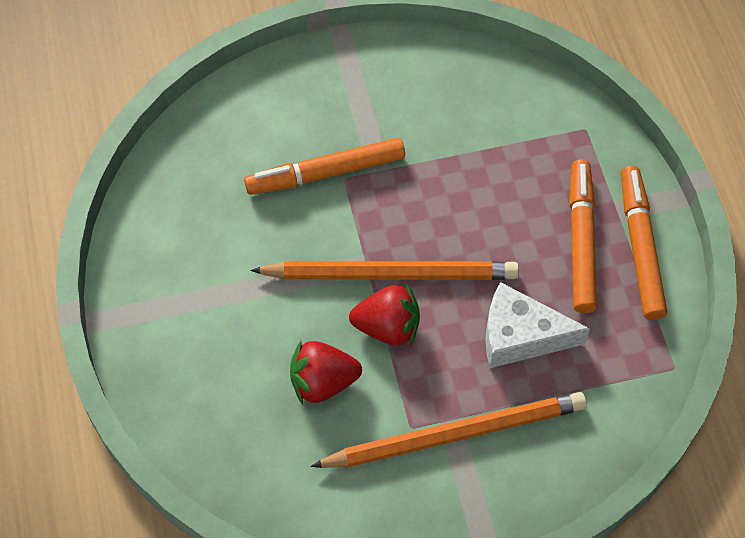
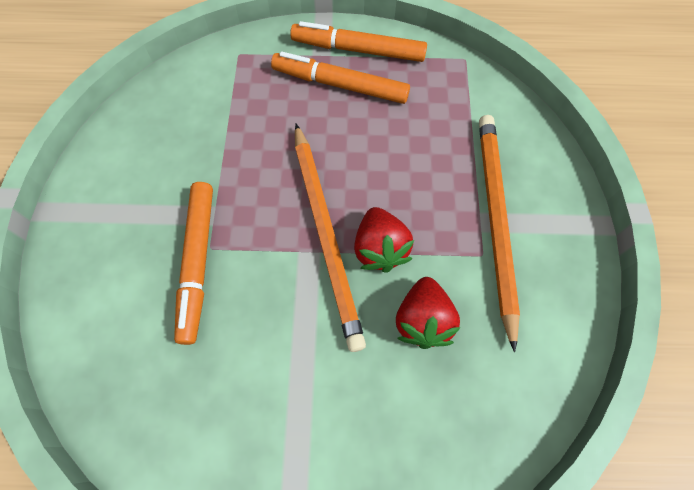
camera: 75 degrees left, 5 degrees up
orange pencil [250,261,519,280] -> orange pencil turned 150 degrees clockwise [295,124,366,352]
red strawberry [349,283,420,346] -> red strawberry turned 150 degrees clockwise [354,207,414,273]
white cheese [485,282,590,368] -> none

